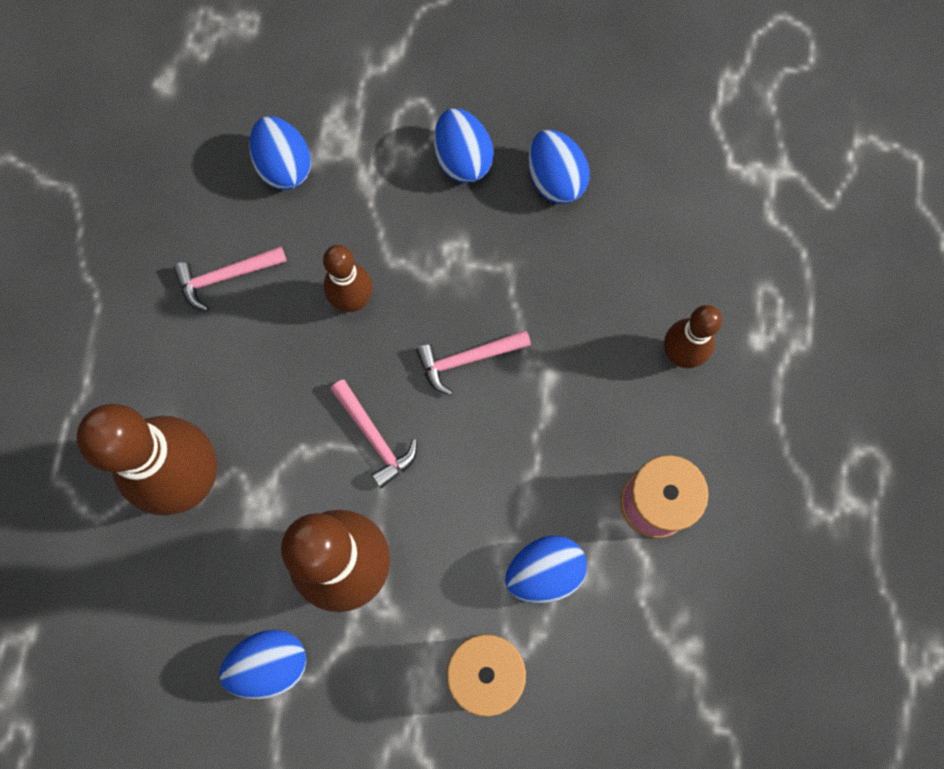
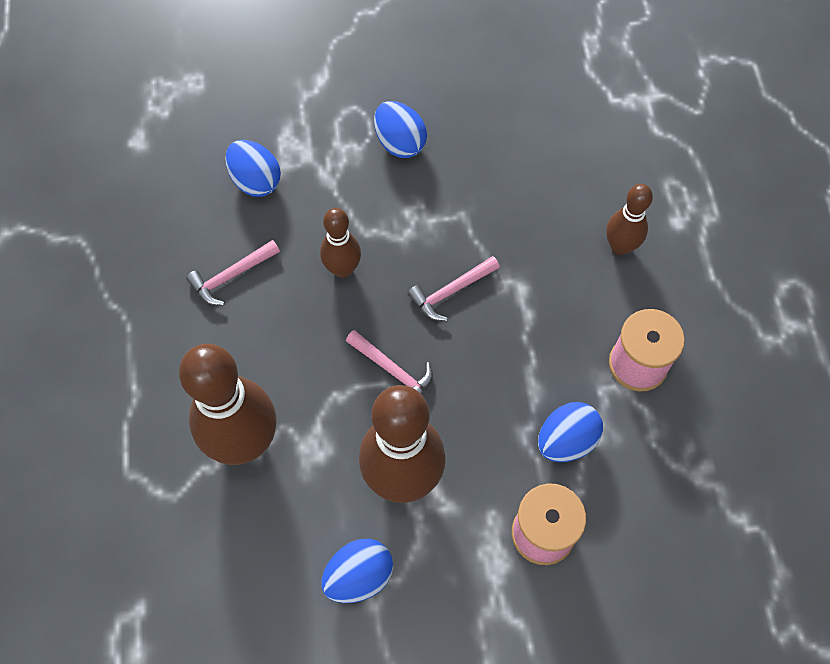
camera: 15 degrees left, 10 degrees down
blue egg [528,130,590,204] -> none

